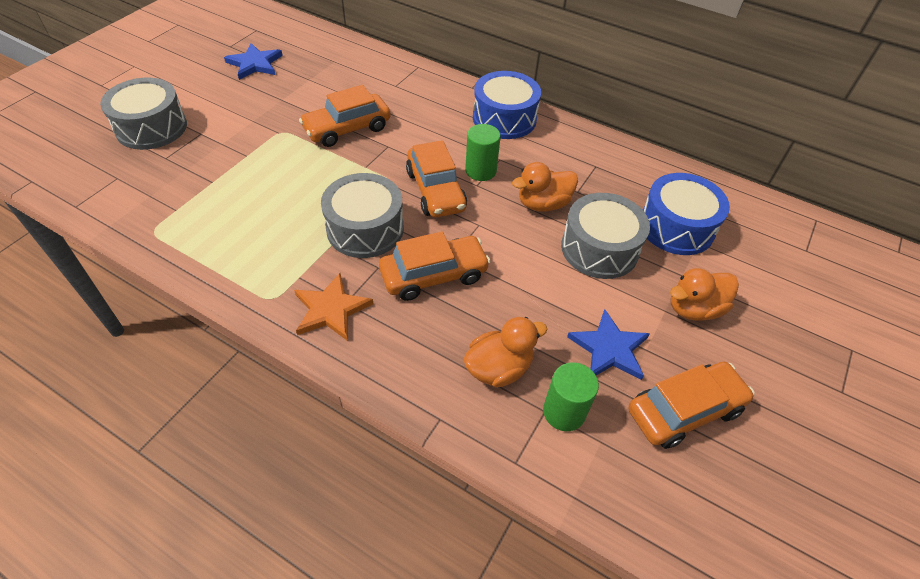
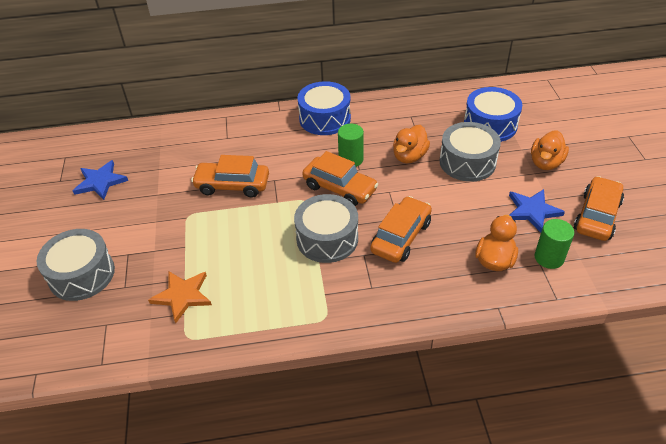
camera: 35 degrees left, 5 degrees down
orange star [294,273,373,341] -> orange star moved to [148,271,212,323]
orange car [299,85,391,147] -> orange car turned 75 degrees clockwise [191,155,269,198]

